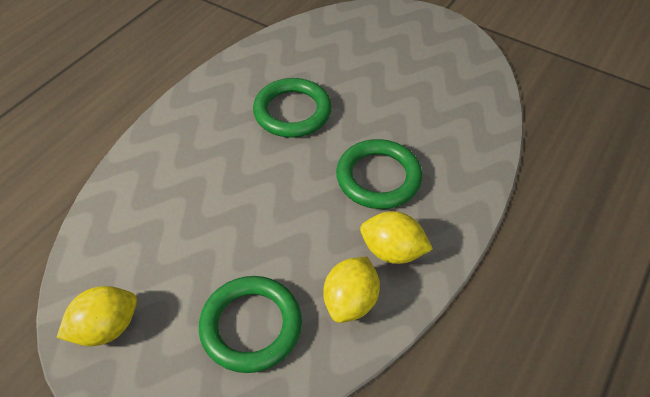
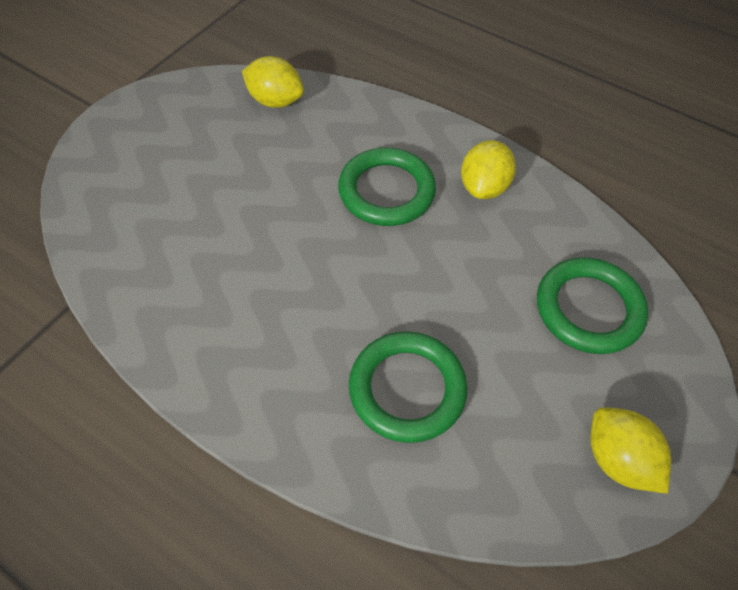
camera: 90 degrees left, 5 degrees up
green ring [253,78,332,138] -> green ring moved to [349,331,467,443]
yellow lemon [323,257,380,323] -> yellow lemon moved to [242,56,304,108]

